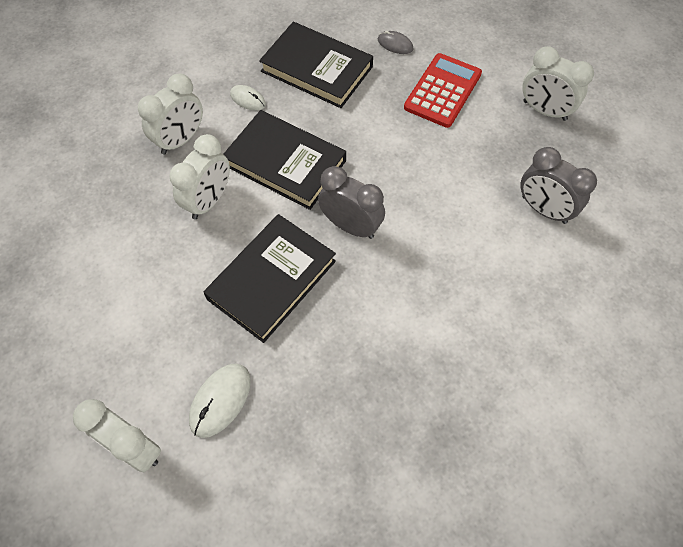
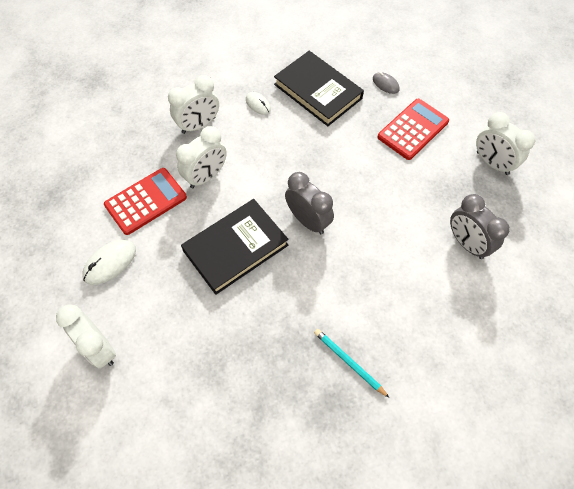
camera: 15 degrees right, 0 degrees up
white mouse [189,363,251,438] -> white mouse moved to [82,240,136,285]
black book [224,110,346,210] -> none
none -> red calculator [104,168,187,235]
none -> turquoise pencil [314,329,389,398]

